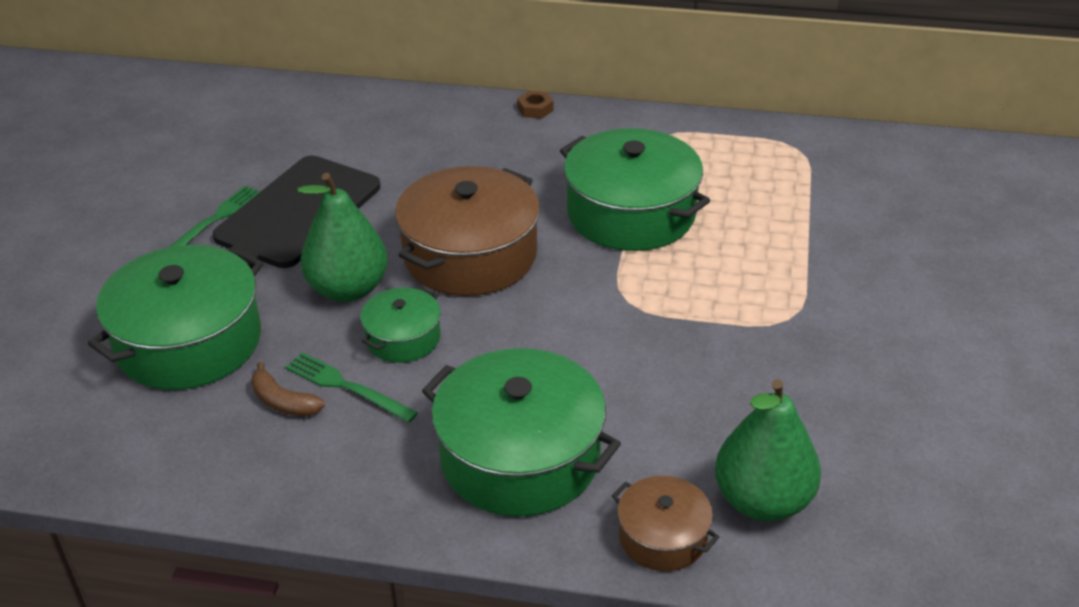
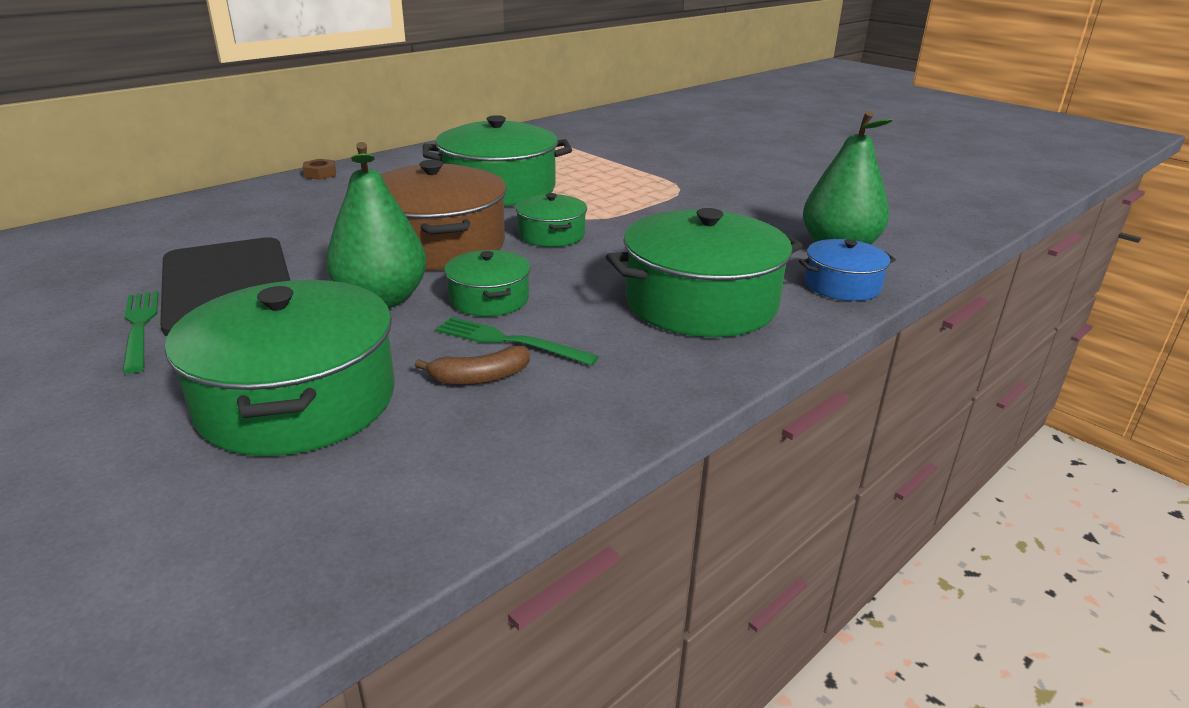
camera: 55 degrees left, 10 degrees down
green fork [285,352,418,423] -> green fork turned 45 degrees clockwise [436,317,599,366]
brown pot [612,476,719,571] -> blue pot [799,239,896,301]
none -> green pot [515,193,587,247]

